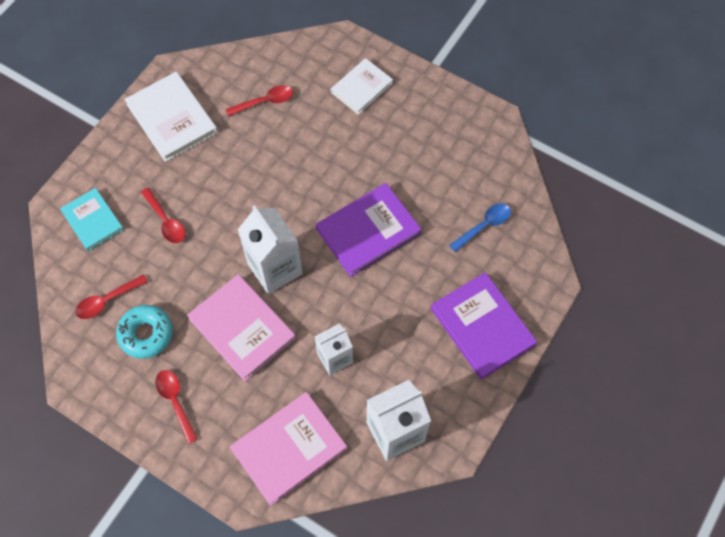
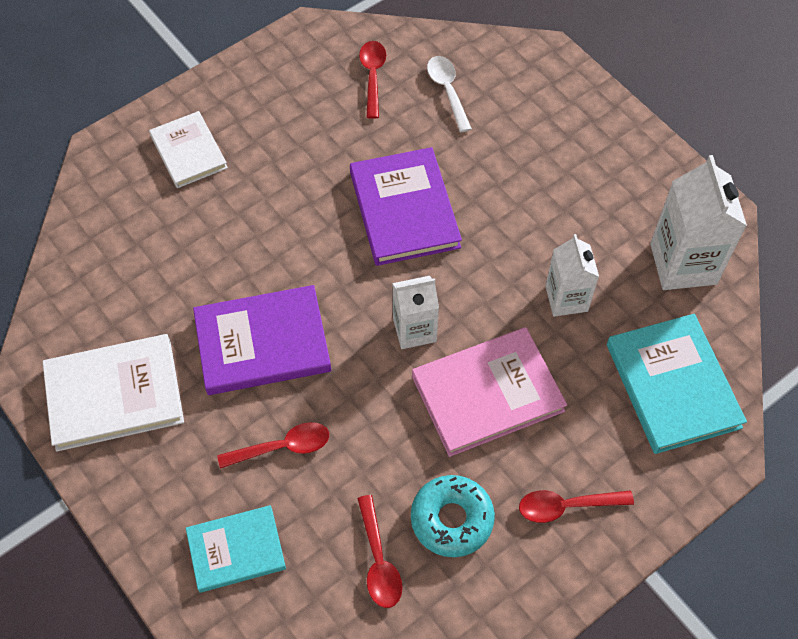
camera: 70 degrees left, 5 degrees down
red spoon [226,85,293,116] -> red spoon moved to [359,41,386,119]
pink book [230,392,347,506] -> turquoise book [607,314,747,454]
white carton [238,205,303,294] -> white carton [392,276,439,349], size x0.63
purple book [431,272,537,380] -> purple book moved to [193,285,331,395]
blue spoon [449,203,511,252] -> white spoon [427,56,472,132]

